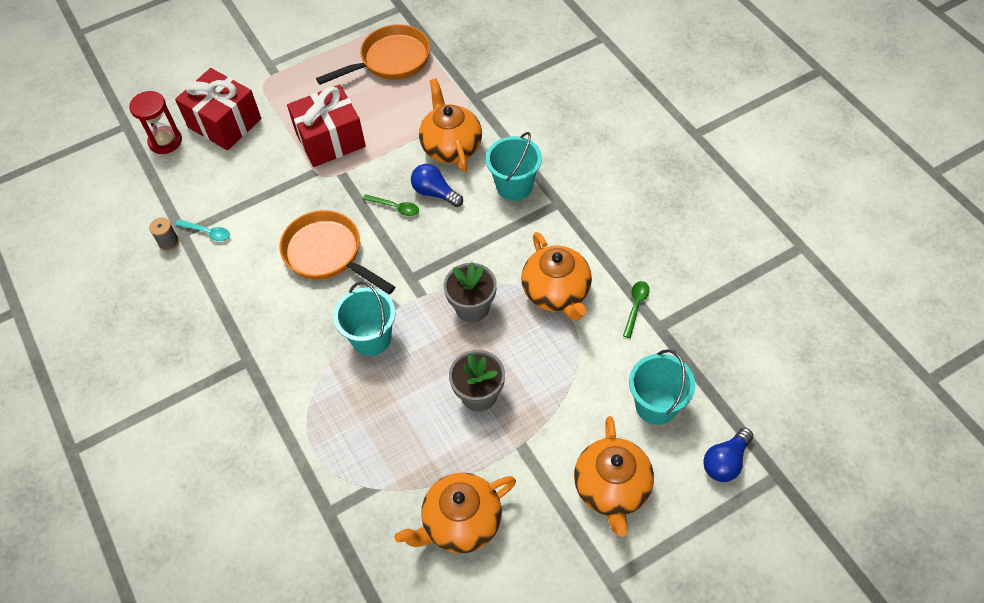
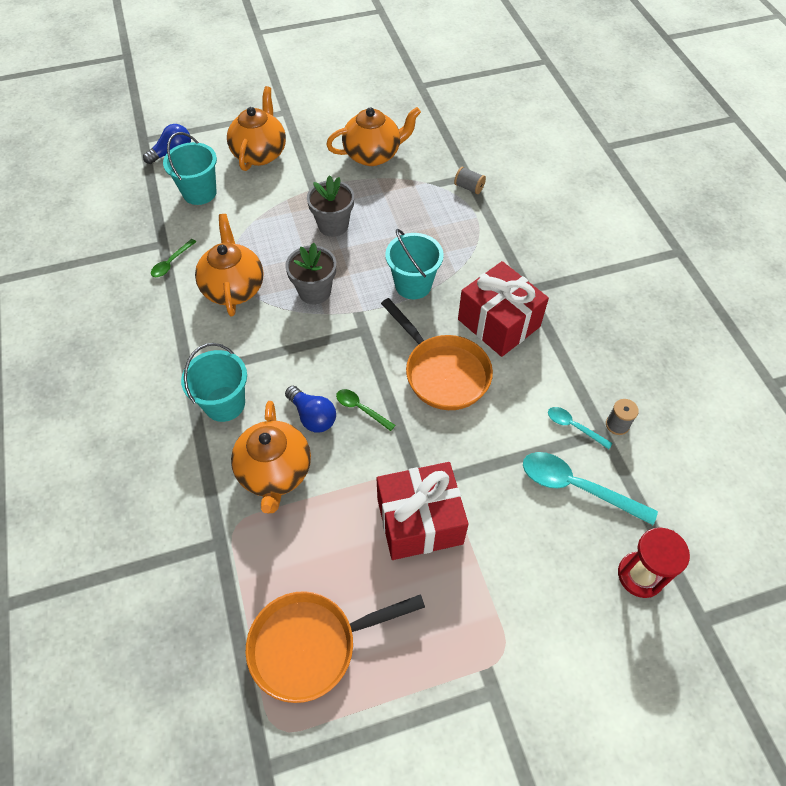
camera: 170 degrees left, 0 degrees up
red gift [175,68,261,150] -> red gift moved to [458,261,549,357]
none -> grey spool [454,167,486,194]
none -> turquoise spoon [523,452,658,525]

